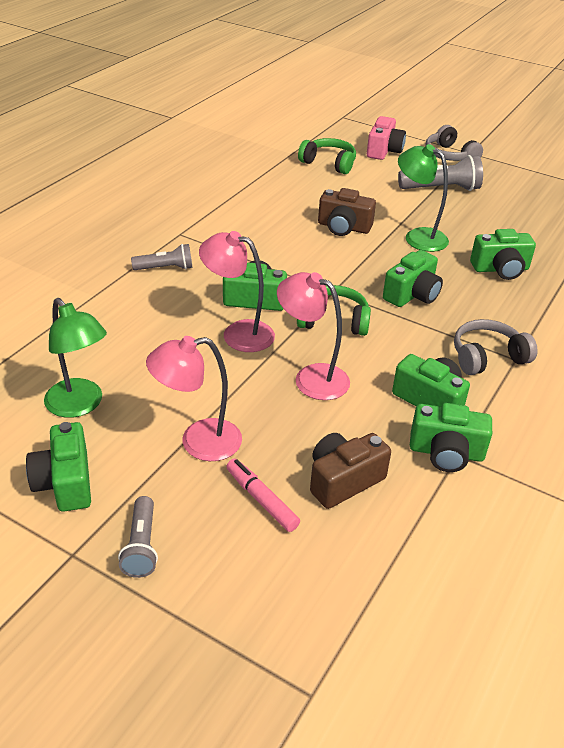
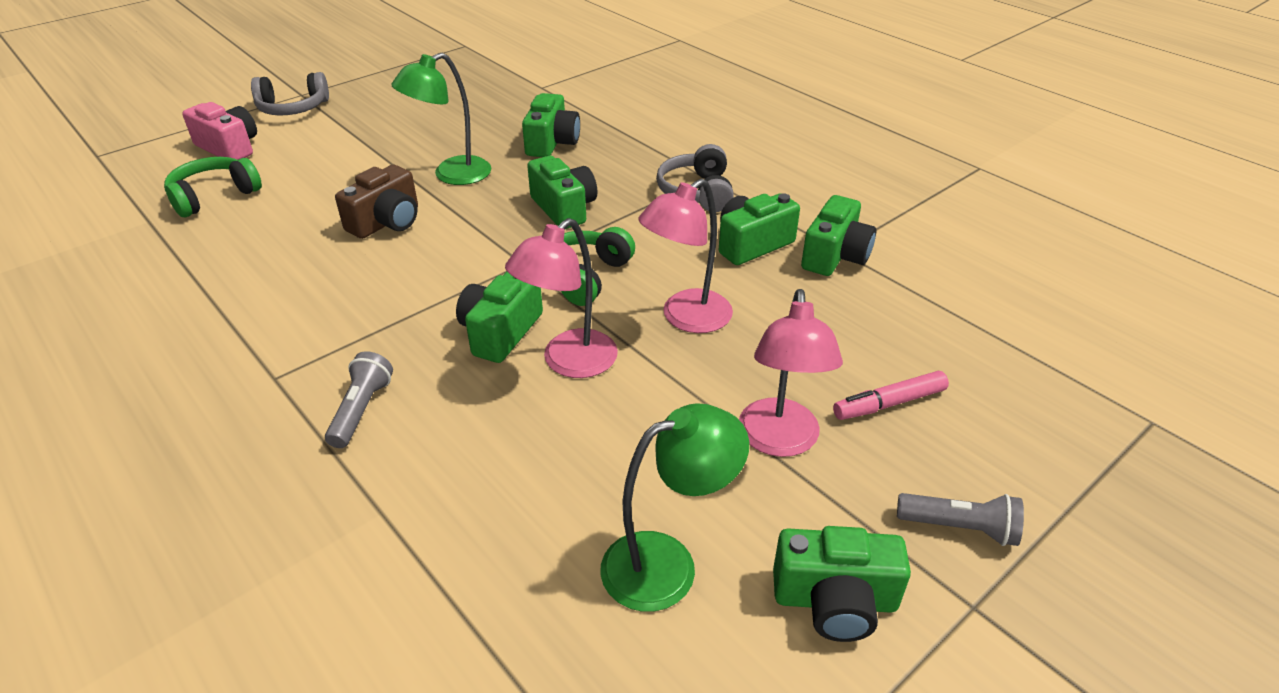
camera: 70 degrees left, 0 degrees up
brown camera [310,433,391,509] -> none
grey flashlight [398,155,483,191] -> none

